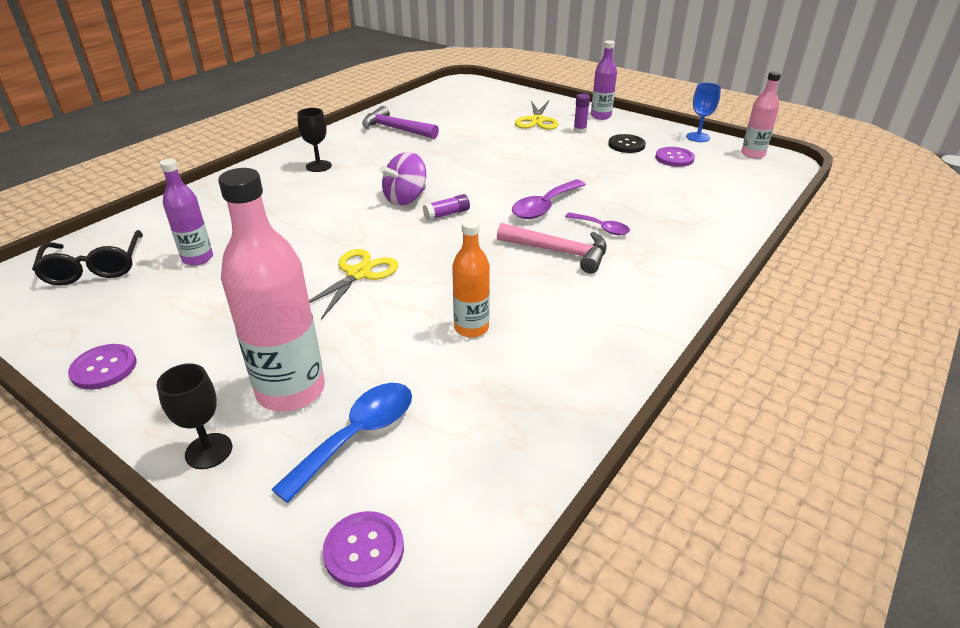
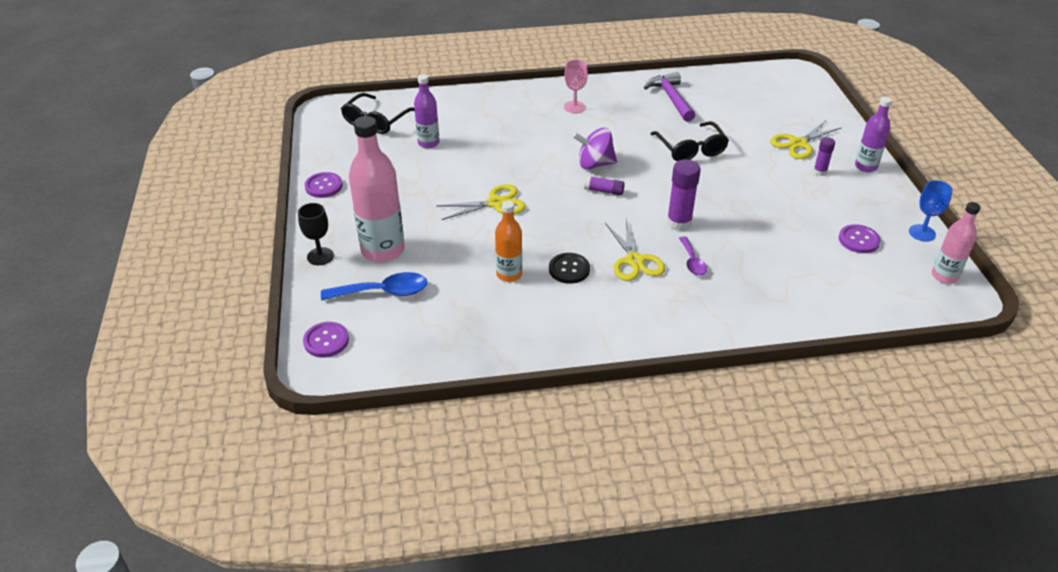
camera: 45 degrees right, 5 degrees up
black goblet [297,108,332,172] -> pink goblet [564,60,588,113]
pink hammer [497,223,607,274] -> yellow scissors [605,220,665,281]
purple spoon [512,180,586,219] -> purple glue stick [667,159,701,231]
black button [608,134,646,153] -> black button moved to [549,253,590,284]
none -> black glasses [651,121,729,161]

